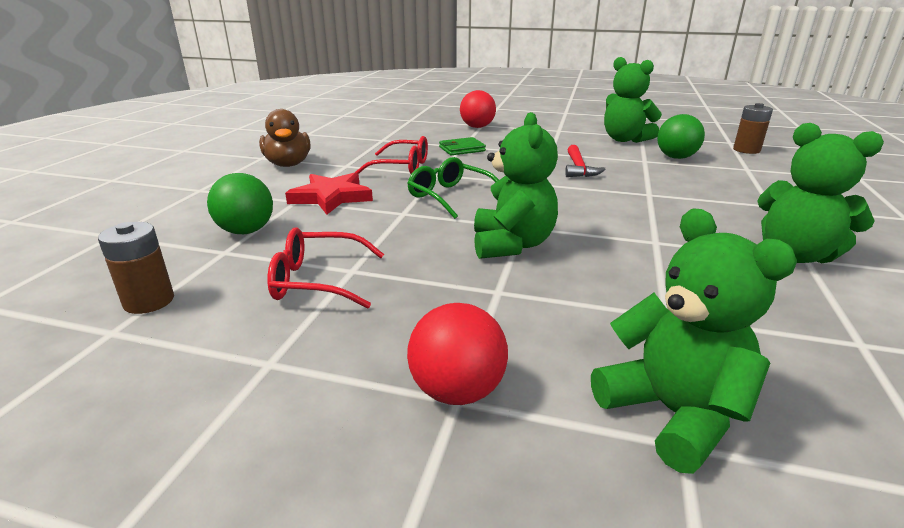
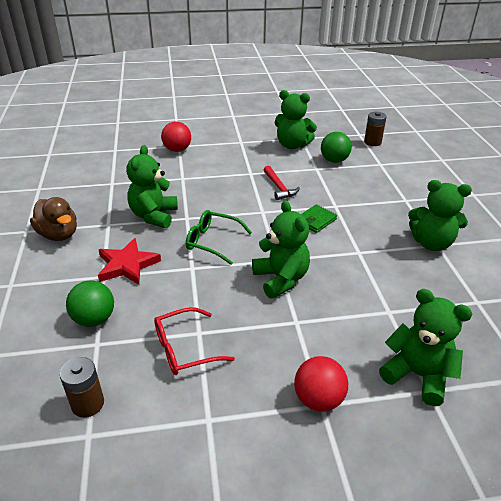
camera: 25 degrees left, 10 degrees up
red glasses [356,136,428,174] -> green teddy bear [126,145,178,228]
green wallet [439,137,486,155] -> green wallet moved to [301,204,337,233]

